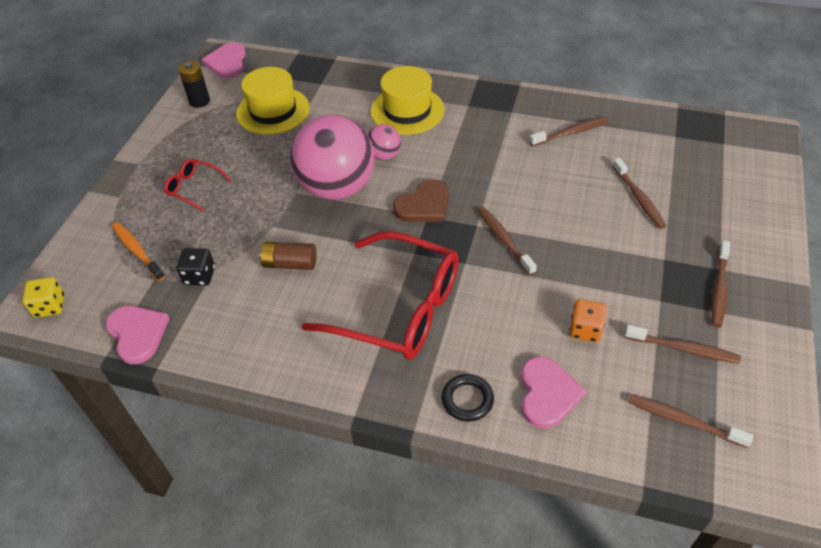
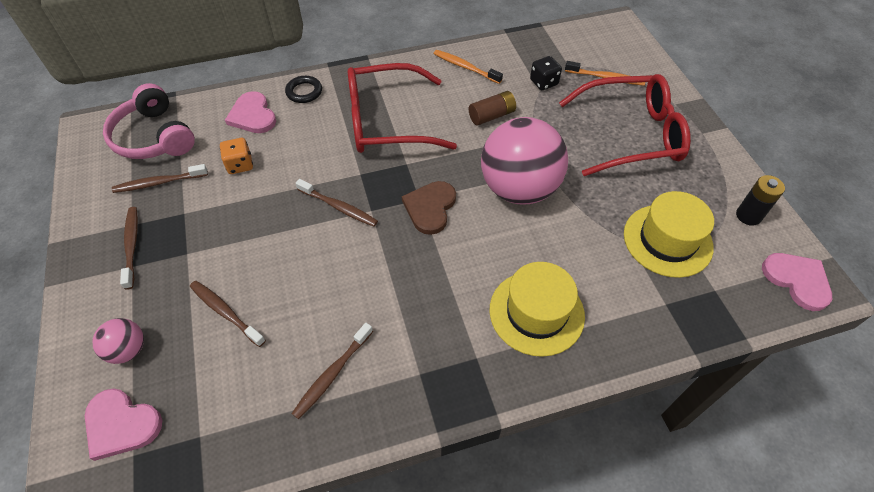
camera: 145 degrees right, 5 degrees up
yellow dice [22,277,64,318] -> none
pink heart [105,306,170,364] -> pink heart moved to [85,388,162,461]
red glasses [164,159,232,212] -> red glasses [559,74,691,176], size x2.23
pink ball [367,124,401,160] -> pink ball moved to [93,318,144,364]
brown toothbrush [628,394,753,448] -> pink headphones [103,83,195,159]
none -> orange toothbrush [434,50,503,84]

